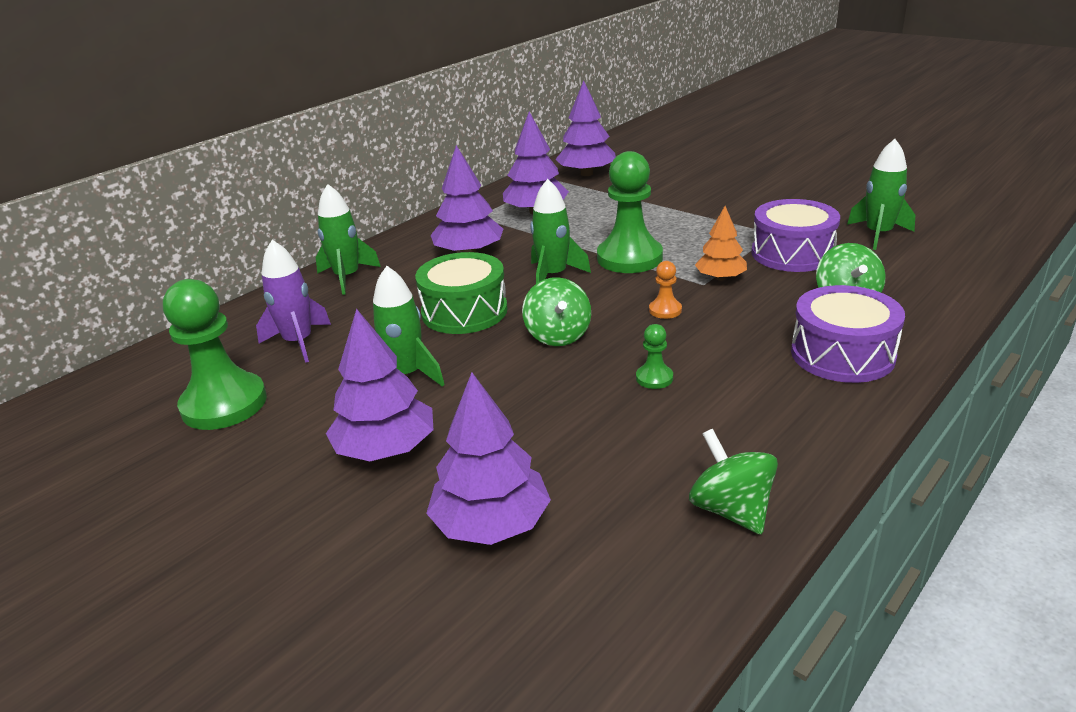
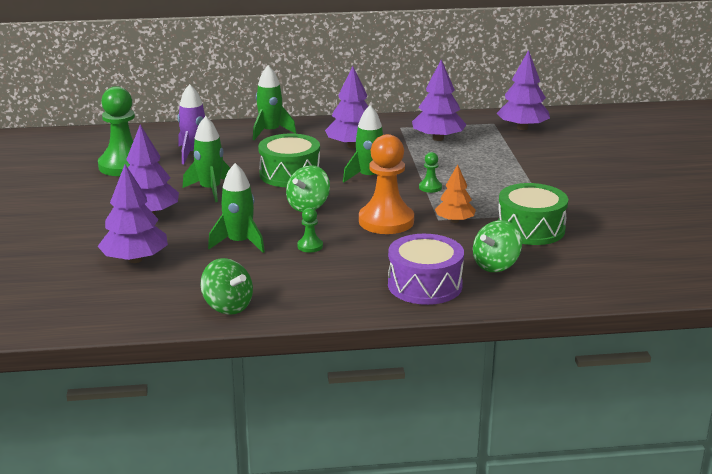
camera: 40 degrees right, 5 degrees down
green pawn [597,151,663,273] -> green pawn [419,152,442,193], size x0.44
orange pawn [649,261,682,319] -> orange pawn [359,134,414,234], size x2.27
green spinning top [689,429,778,535] -> green spinning top turned 120 degrees clockwise [200,258,253,315]
purple drum [751,199,840,272] -> green drum [498,183,568,245]
green rocket [847,139,915,250] -> green rocket moved to [208,163,265,253]

